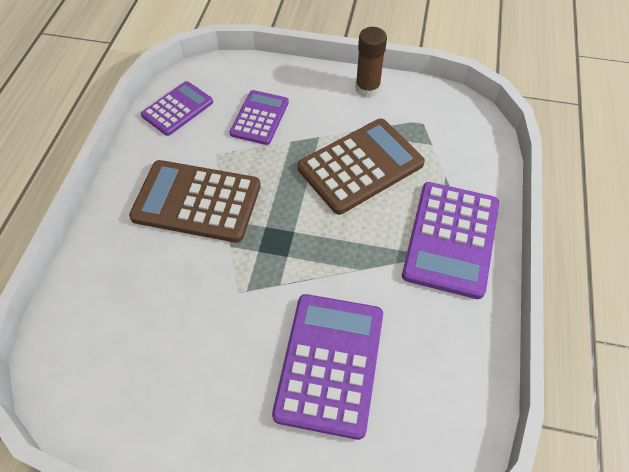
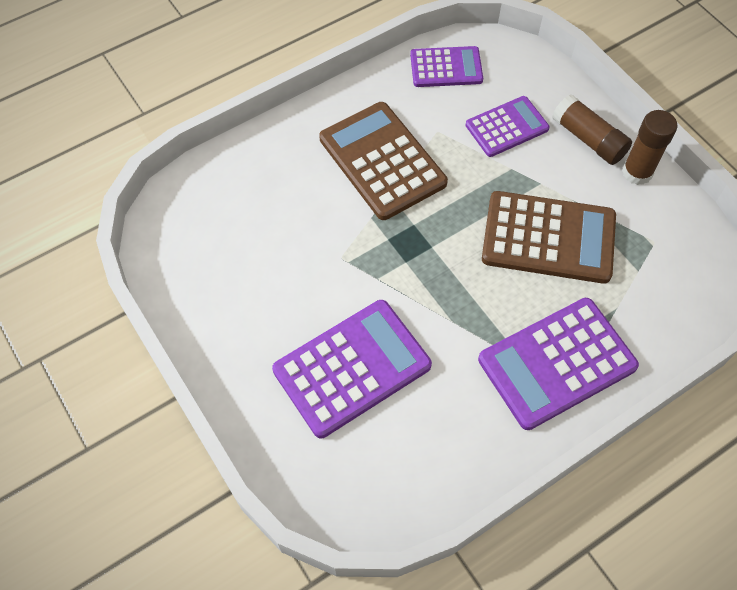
camera: 45 degrees right, 5 degrees up
none -> brown glue stick [552,94,632,165]

